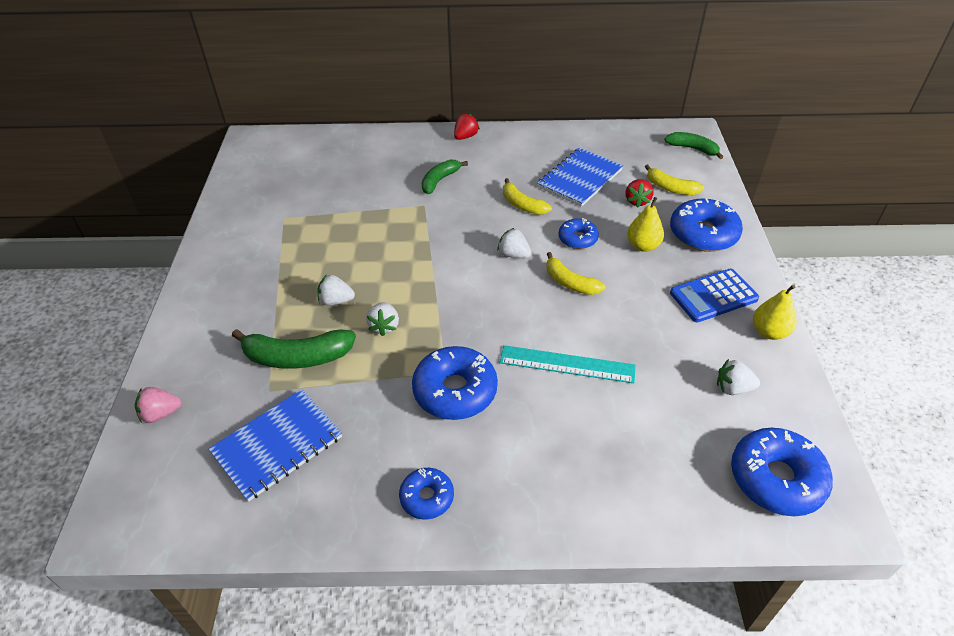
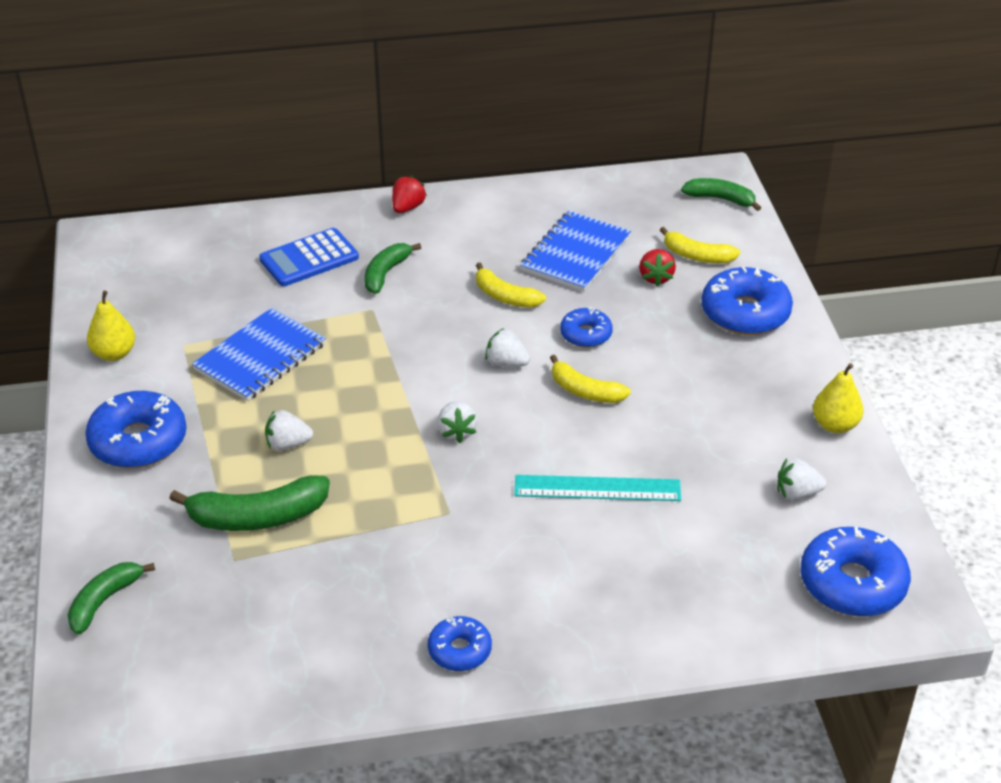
camera: 10 degrees left, 5 degrees down
pink strawberry [135,387,182,423] -> green banana [68,562,155,634]
blue notebook [209,389,342,502] -> blue notebook moved to [192,308,326,401]
white strawberry [366,302,399,336] -> white strawberry moved to [437,401,478,443]
blue donut [412,346,498,420] -> blue donut moved to [85,391,187,468]
yellow pear [627,197,664,252] -> yellow pear moved to [87,290,135,361]
blue calculator [670,269,759,322] -> blue calculator moved to [259,228,359,286]

